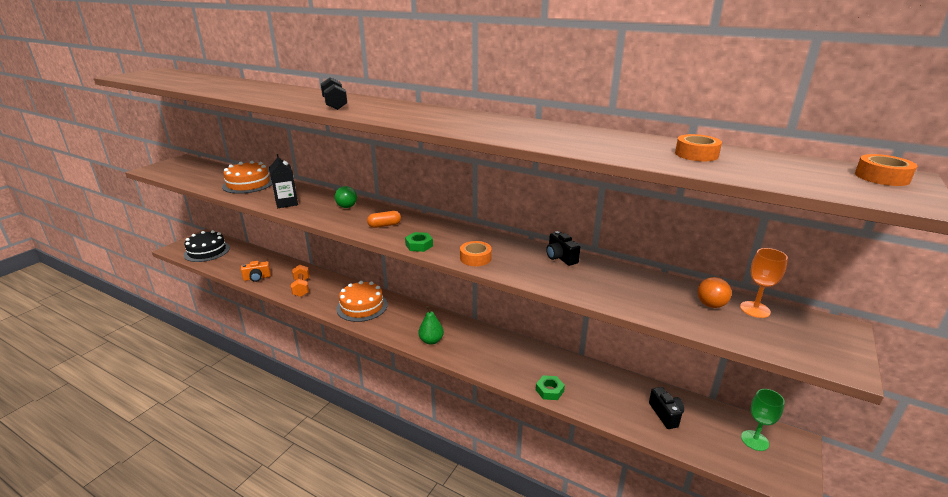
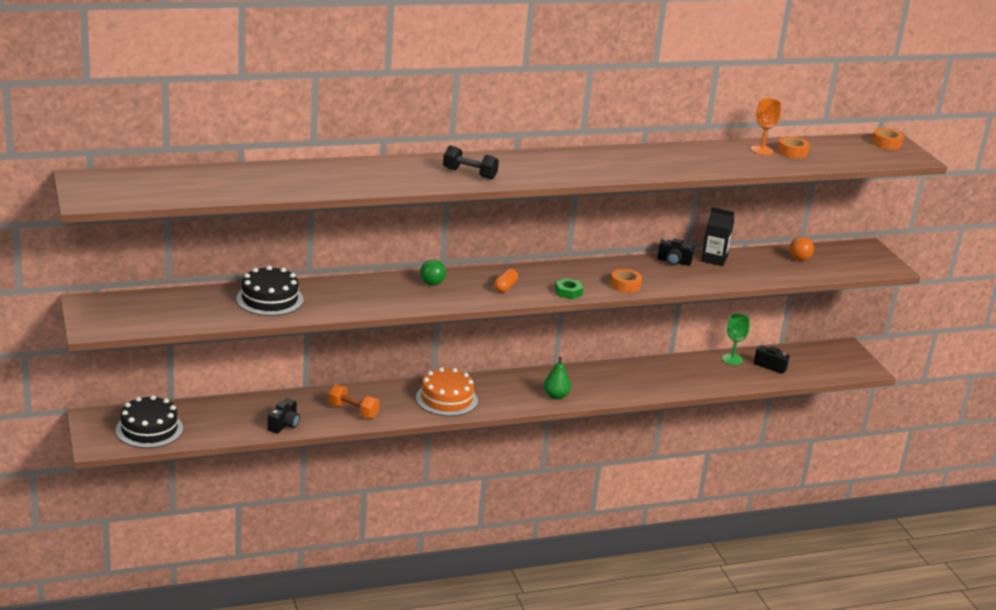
camera: 50 degrees left, 0 degrees up
orange cake [222,161,272,194] -> black cake [236,266,304,316]
orange camera [241,261,271,282] -> black camera [268,398,300,434]
black carton [269,154,298,208] -> black carton moved to [701,207,734,266]
green nut [536,375,565,400] -> none
orange goblet [740,248,788,318] -> orange goblet moved to [751,98,781,155]
green goblet [741,389,785,451] -> green goblet moved to [722,313,750,365]

